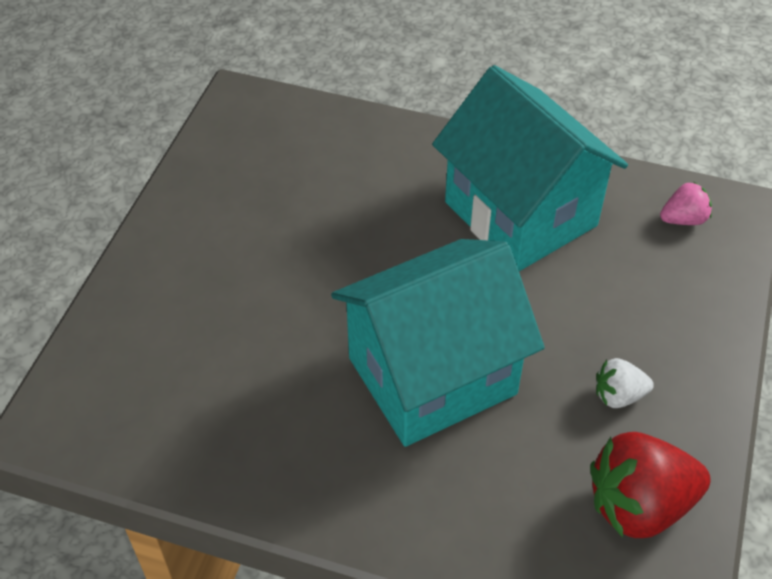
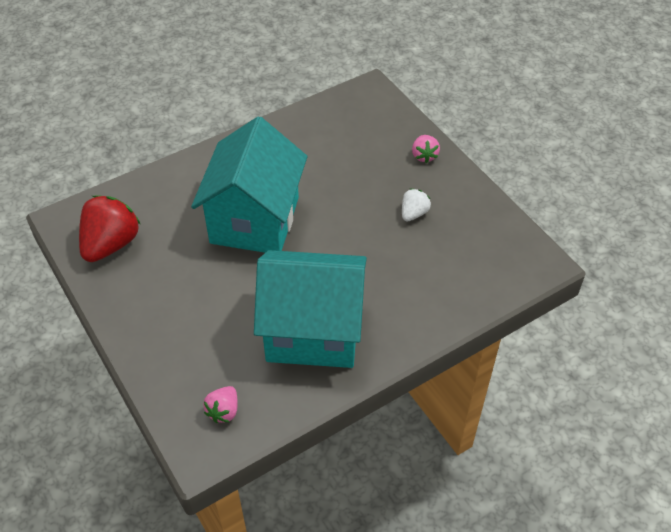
camera: 130 degrees right, 0 degrees up
white strawberry [596,358,654,408] -> white strawberry moved to [402,189,431,221]
none -> pink strawberry [412,135,440,163]

